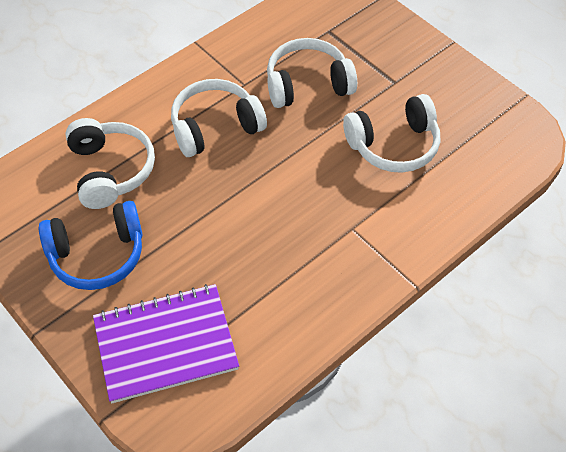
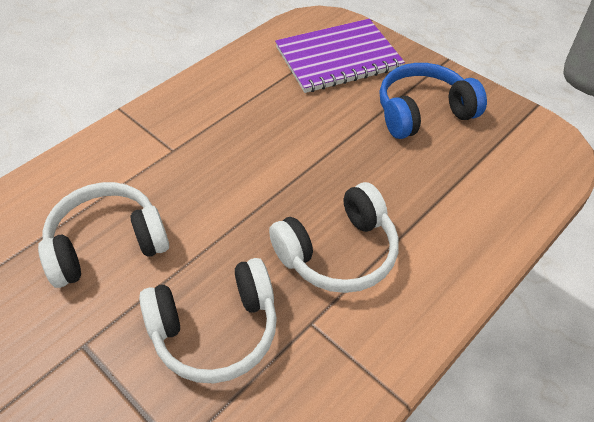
camera: 175 degrees right, 5 degrees down
white headphones [65,118,155,209] -> none

